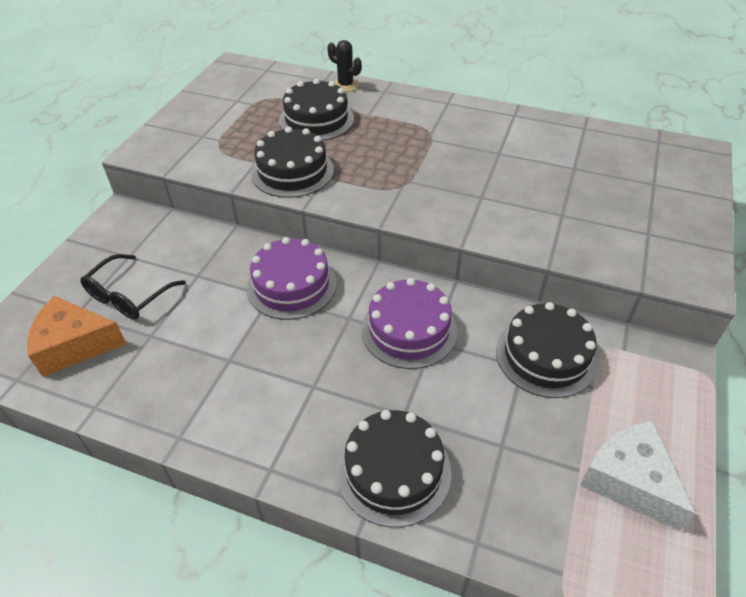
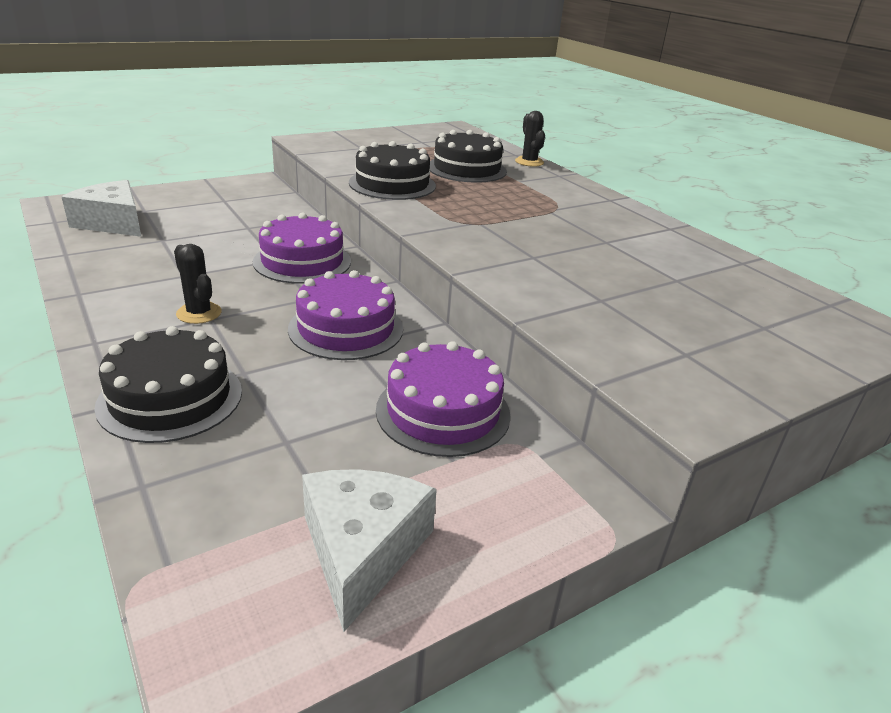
camera: 35 degrees right, 15 degrees down
orange cheese [27,296,126,377] -> white cheese [62,180,141,237]
black glasses [80,254,186,319] -> none
black cake [496,302,598,398] -> purple cake [376,341,511,457]
none -> black cactus [174,244,222,324]

